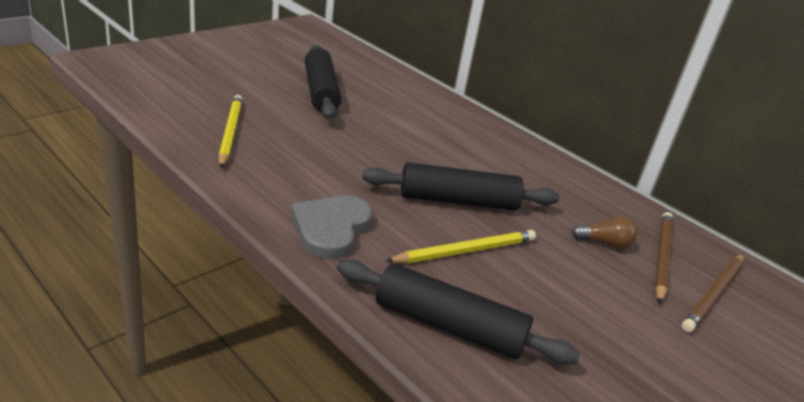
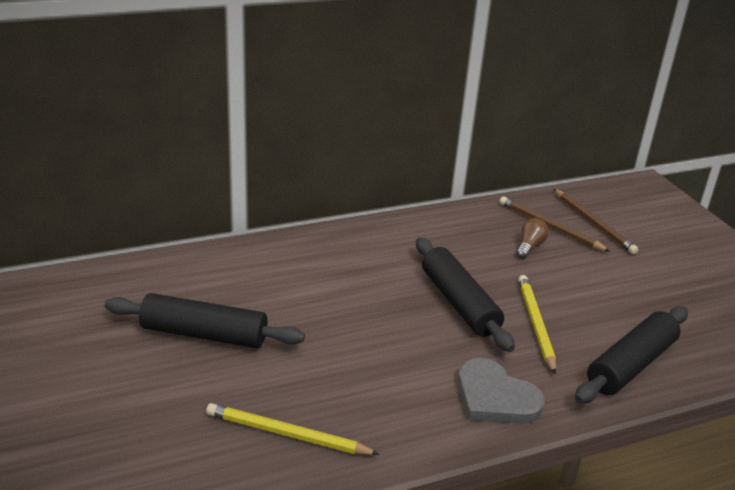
camera: 65 degrees left, 0 degrees up
black rolling pin [362,162,559,211] -> black rolling pin turned 45 degrees counterclockwise [416,237,515,352]

